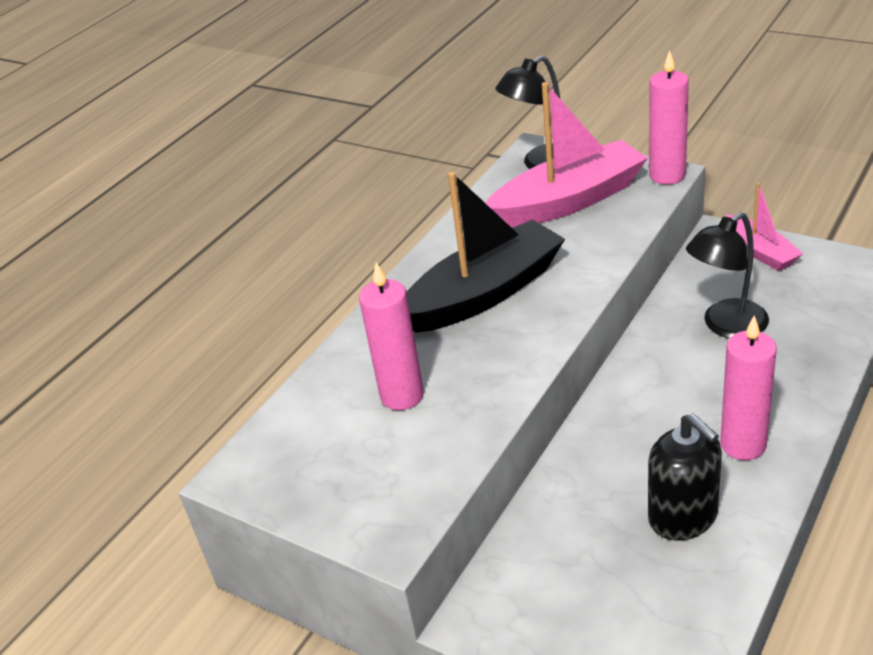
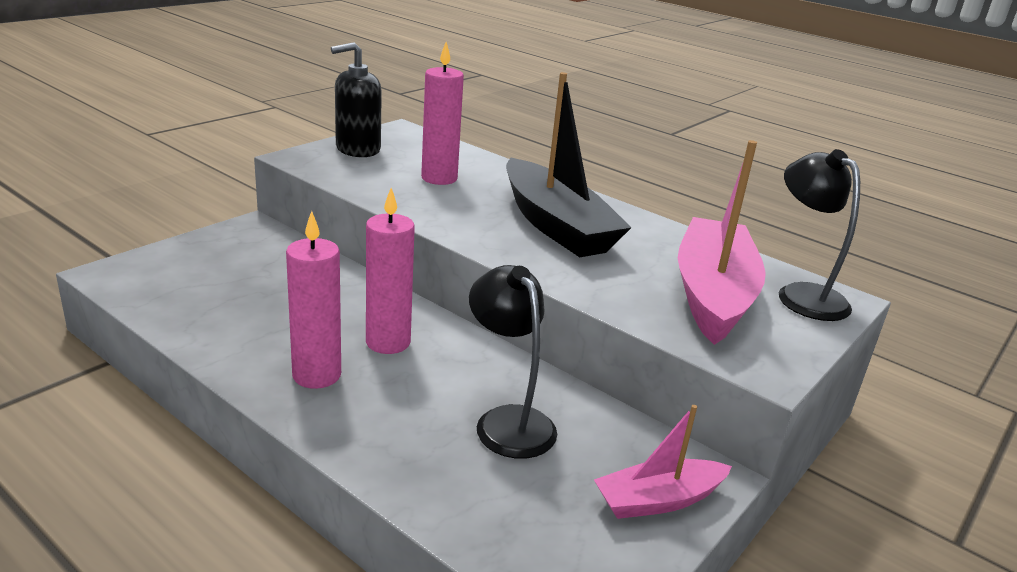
camera: 90 degrees right, 10 degrees down
pink boat [486,82,648,228] -> pink boat turned 150 degrees counterclockwise [678,140,766,345]
black soap dispenser [648,413,722,541] -> black soap dispenser moved to [331,42,382,157]
pink candle [649,50,689,185] -> pink candle moved to [366,188,415,354]

